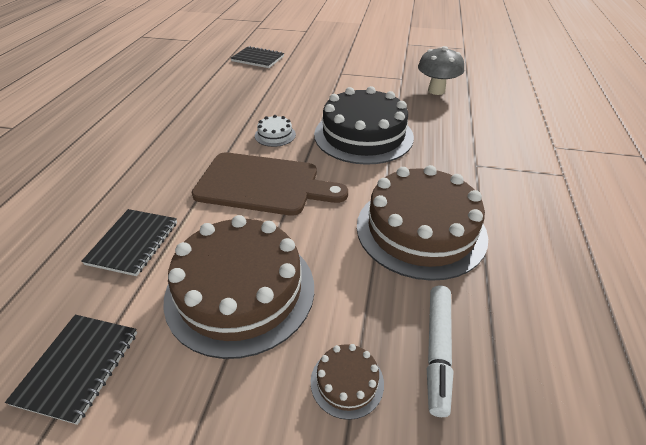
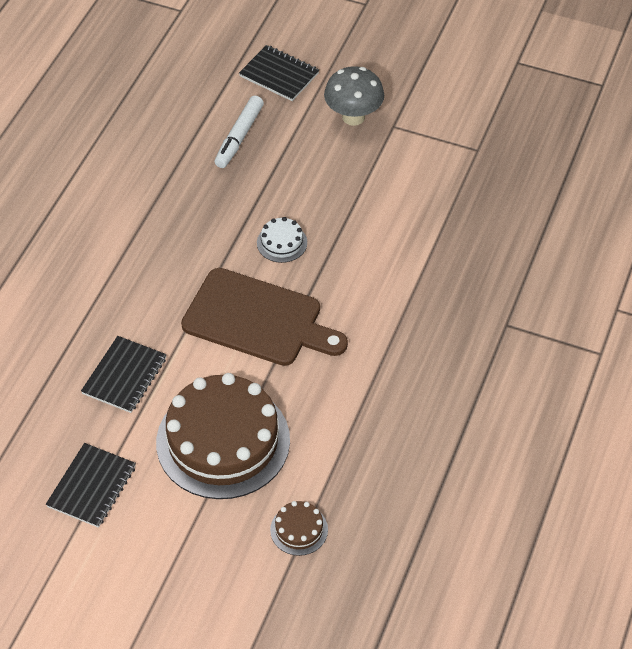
camera: 10 degrees right, 10 degrees up
black cake [314,86,414,165] -> none
brown cake [357,165,488,281] -> none
grey mushroom [418,46,464,95] -> grey mushroom moved to [324,66,384,126]
white marker [427,285,453,417] -> white marker moved to [215,95,264,168]

